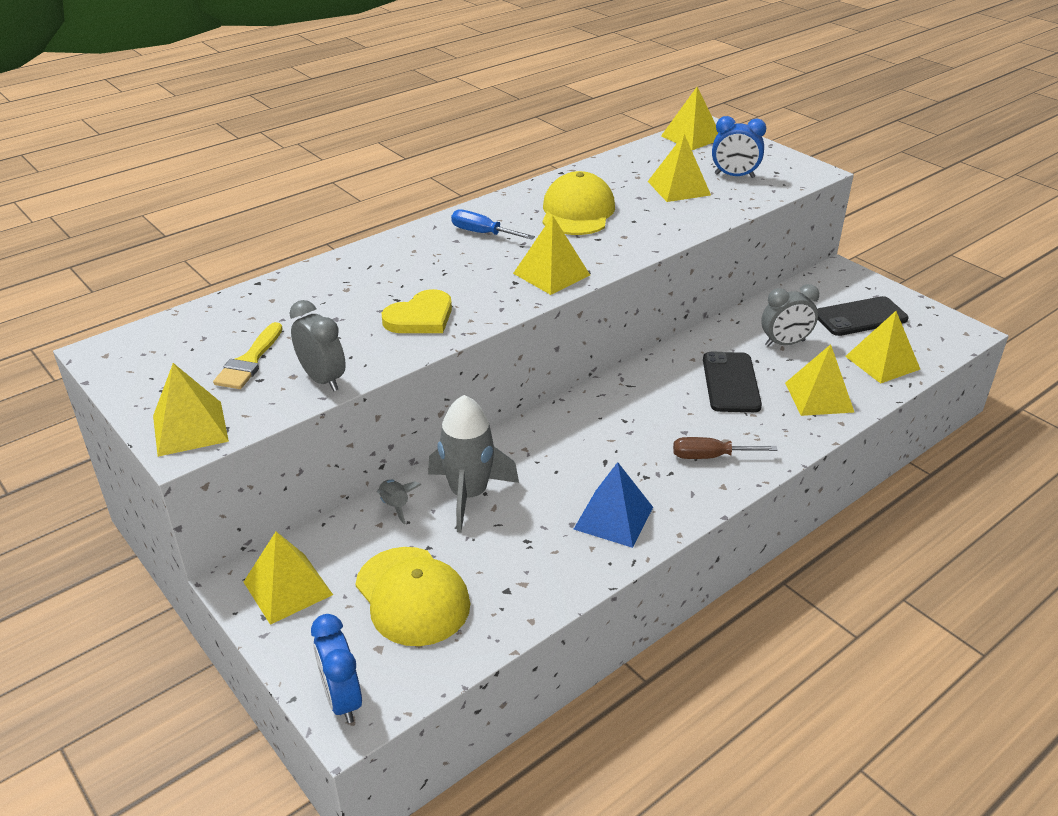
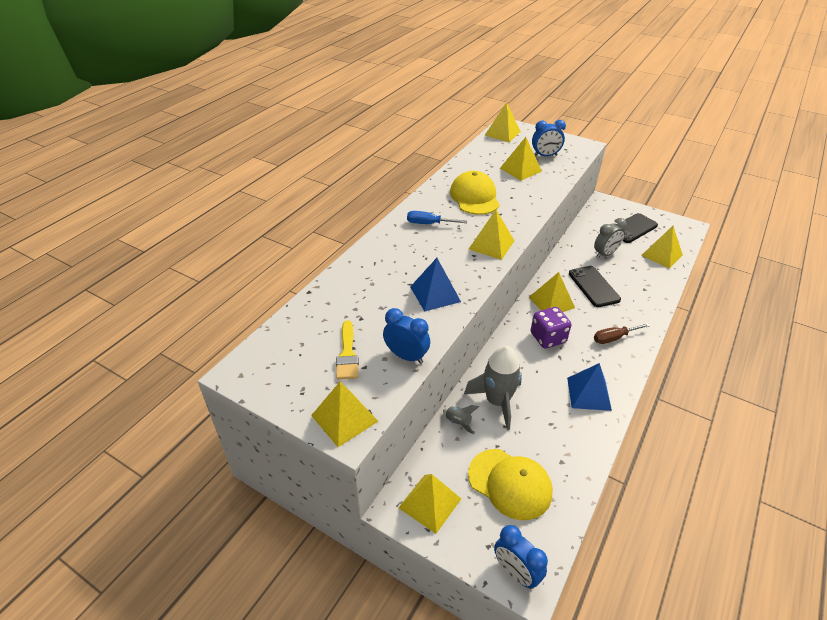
camera: 20 degrees left, 5 degrees up
grey clock [289,300,346,391] -> blue clock [383,308,430,364]
yellow heart [382,289,452,333] -> blue pyramid [410,258,461,312]
yellow pyramid [785,344,855,416] -> yellow pyramid moved to [529,272,575,312]
none -> purple dice [531,307,571,349]

